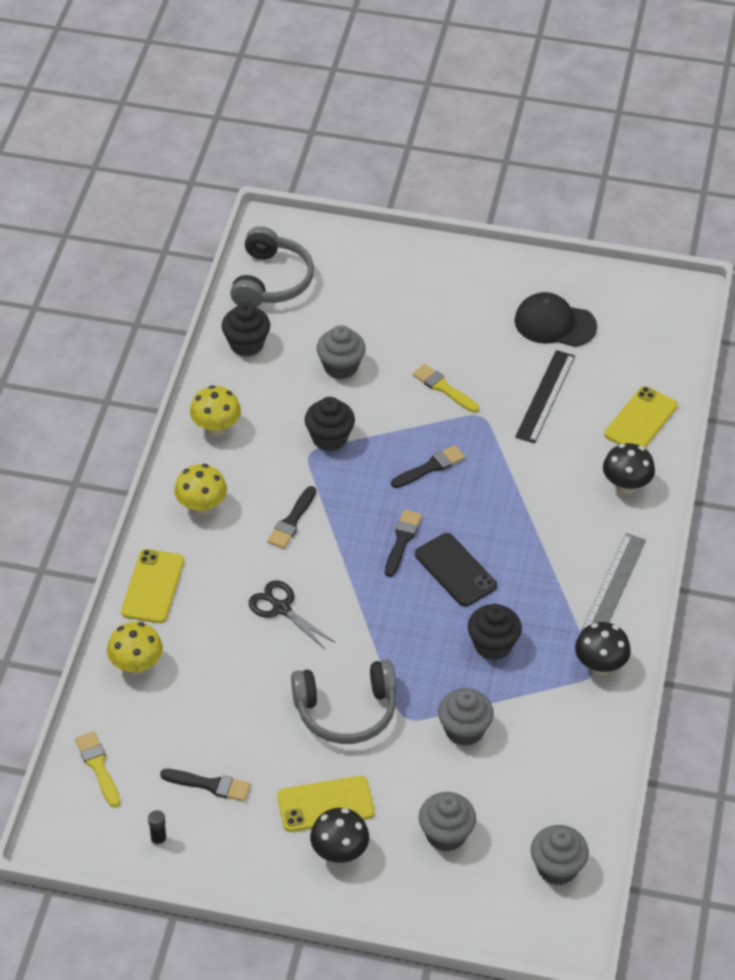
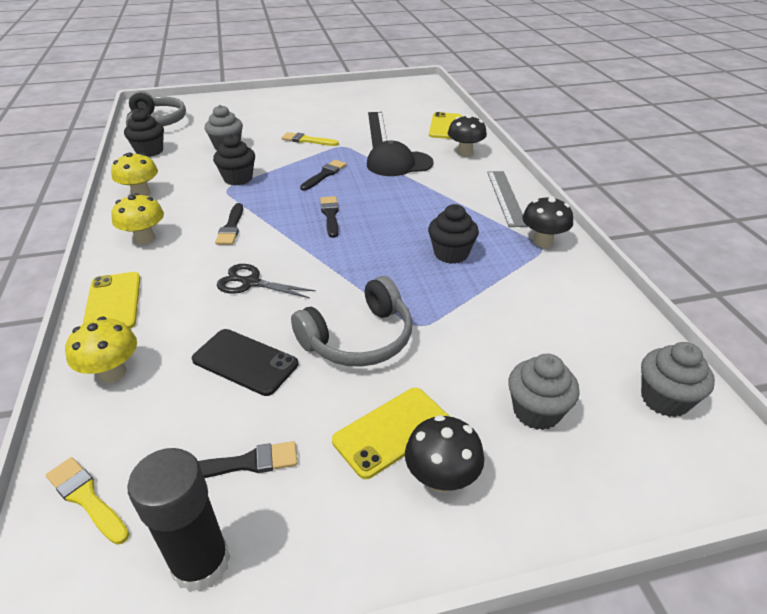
camera: 25 degrees left, 10 degrees down
black glue stick [148,810,167,847] -> black glue stick [127,448,230,592], size x2.40
black phone [415,533,497,607] -> black phone moved to [192,329,298,396]
grey cupcake [438,688,494,746] -> none
black cap [514,292,597,347] -> black cap moved to [367,141,434,176]

